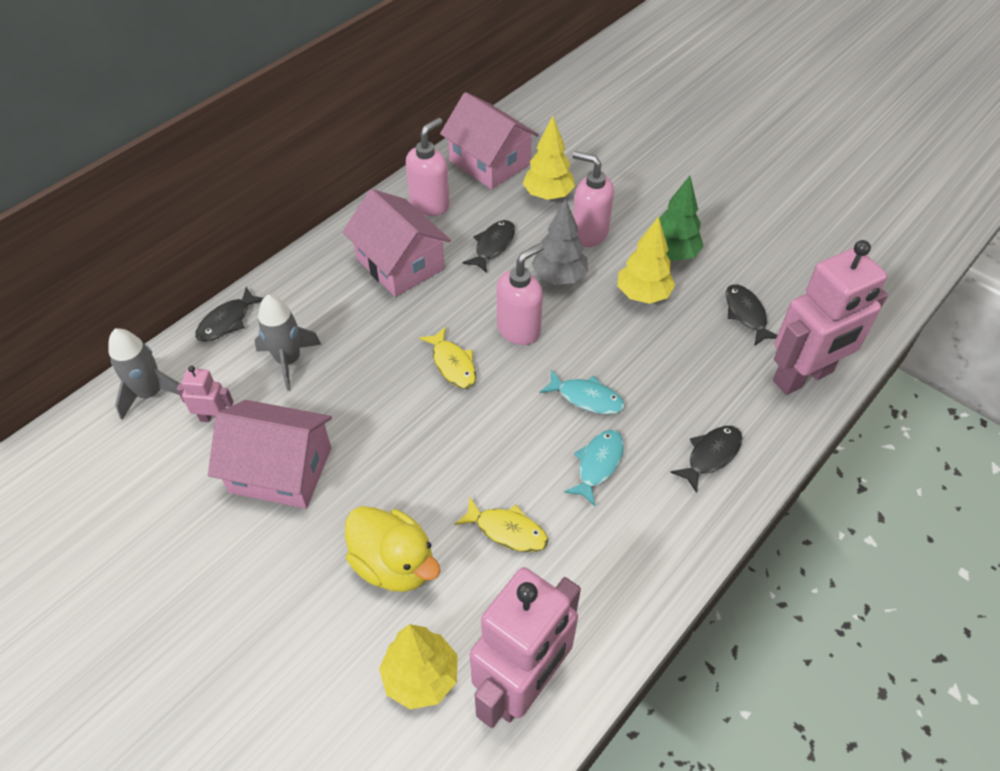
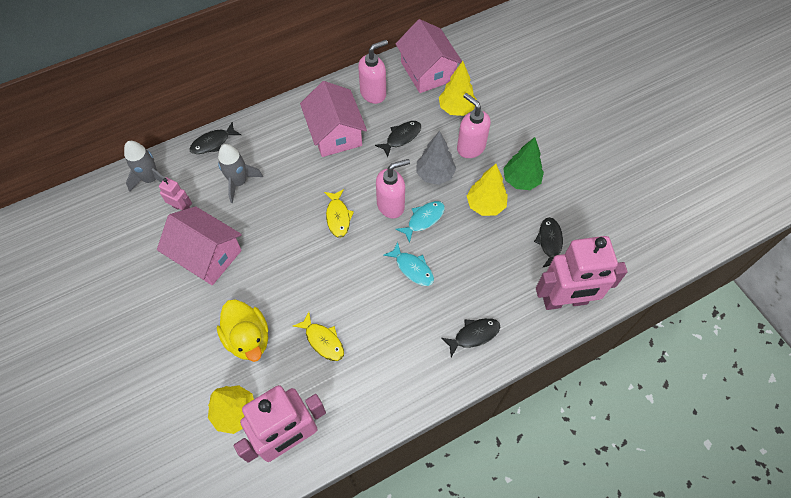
camera: 20 degrees right, 10 degrees up
turquoise fish [564,430,624,506] -> turquoise fish moved to [396,201,445,243]

